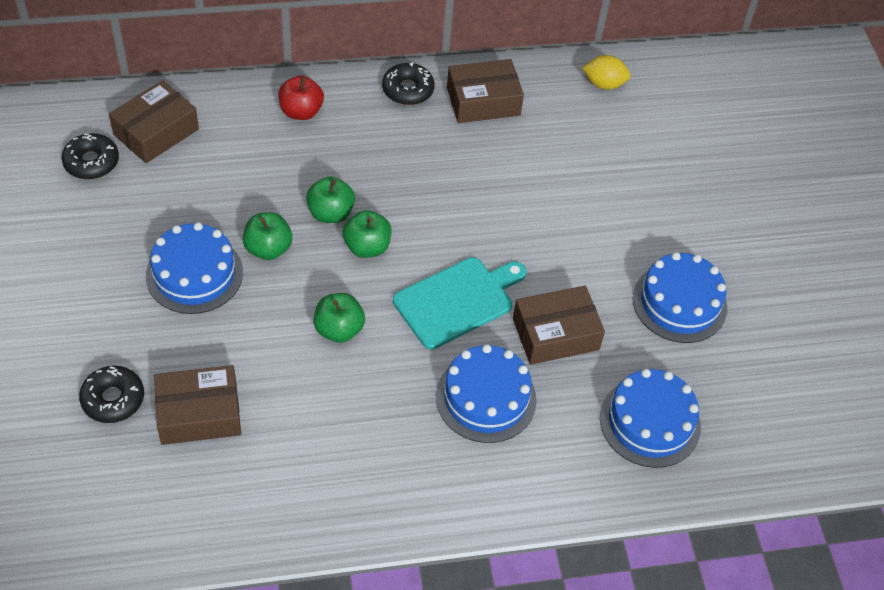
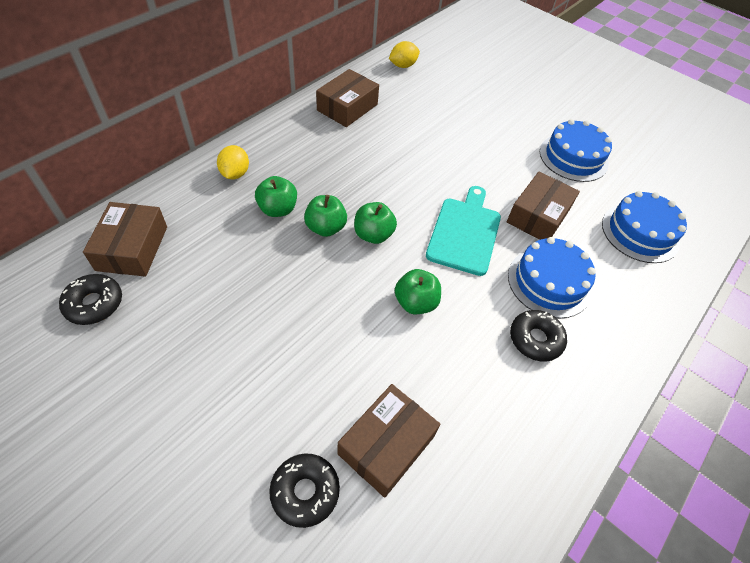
camera: 40 degrees left, 0 degrees up
blue cake [146,222,243,314] -> none
green apple [242,212,292,260] -> green apple moved to [255,176,297,217]
red apple [278,75,324,120] -> yellow lemon [217,145,249,179]
black donut [382,62,434,105] -> black donut moved to [510,310,567,362]

